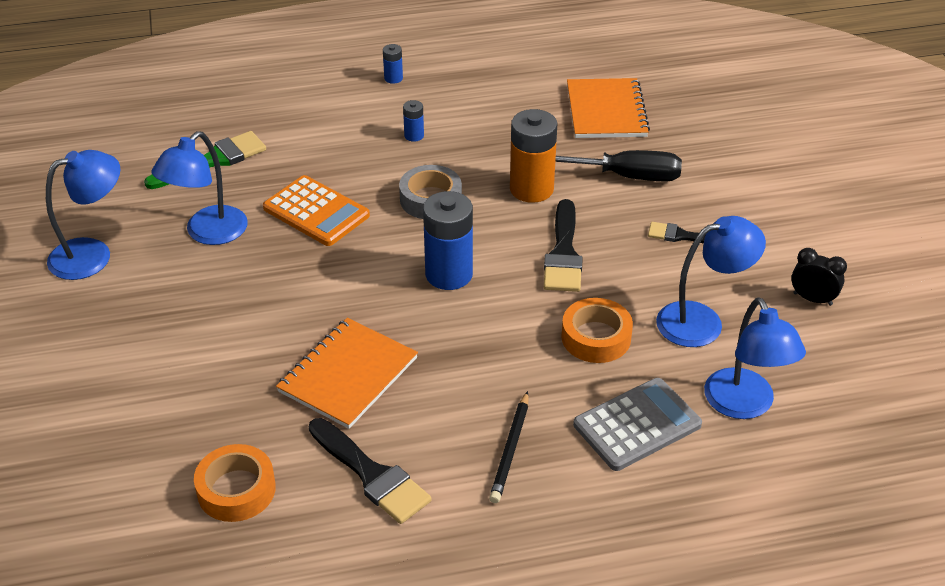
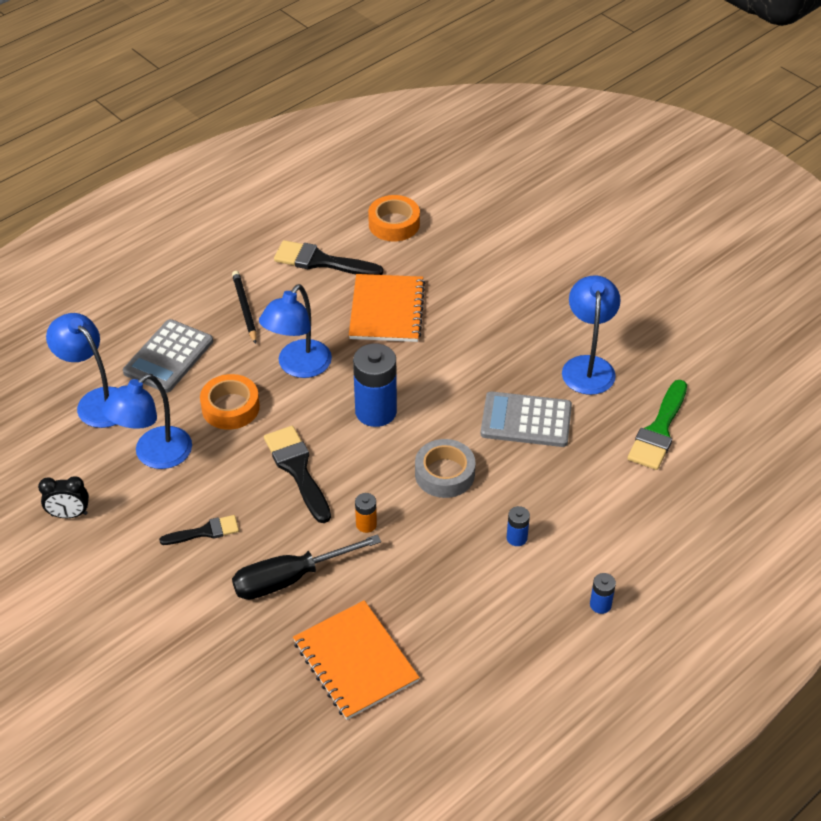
camera: 150 degrees right, 5 degrees up
blue lamp [46,150,120,280] -> blue lamp moved to [259,284,332,378]
orange calculator [263,175,370,246] -> grey calculator [481,391,572,447]
orange battery [510,109,557,203] -> orange battery [355,493,377,533], size x0.47

